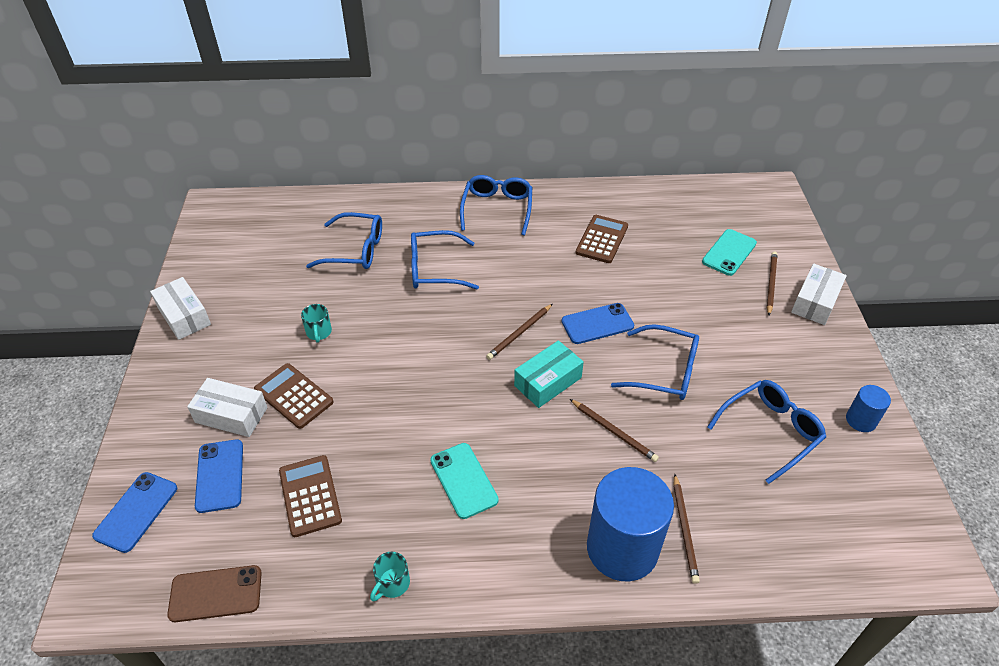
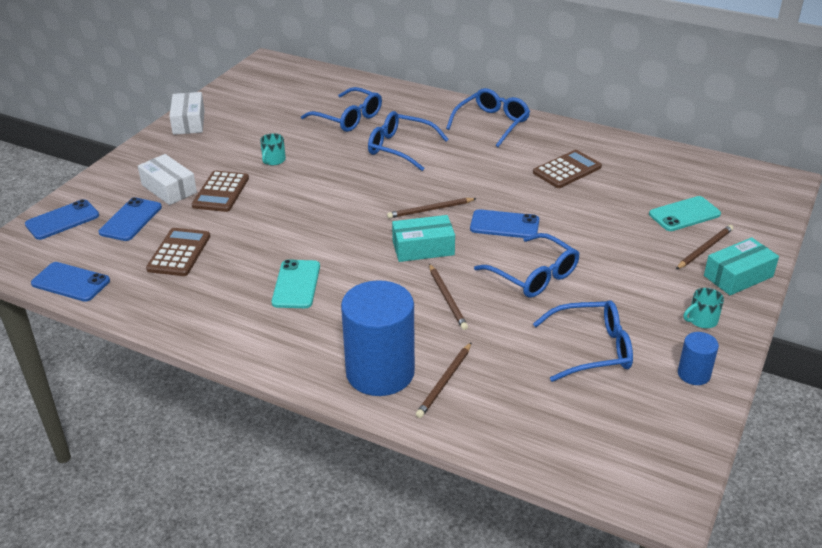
camera: 30 degrees right, 10 degrees down
brown phone [167,565,262,622] -> blue phone [31,262,110,302]
brown calculator [254,363,334,429] -> brown calculator turned 150 degrees counterclockwise [192,170,249,212]
turquoise mug [370,552,410,602] -> turquoise mug moved to [684,288,724,328]
white box [791,264,847,325] -> turquoise box [704,237,779,295]

